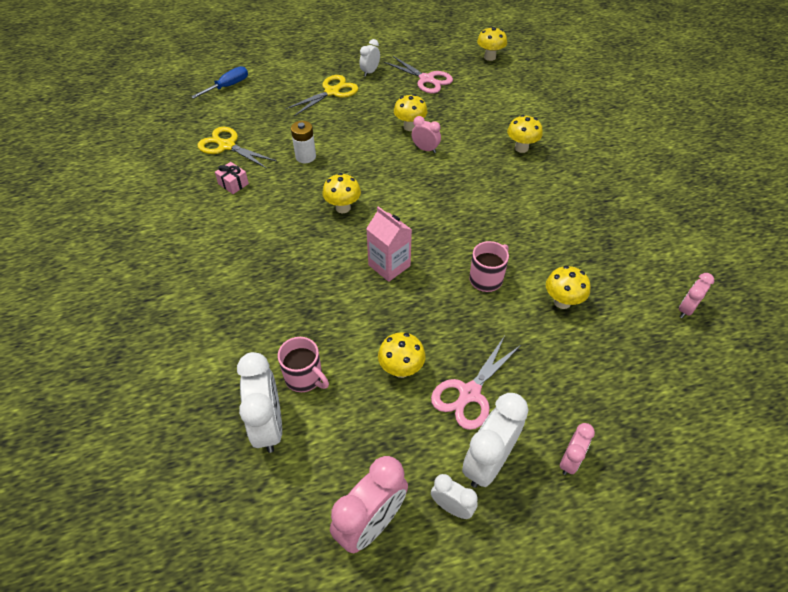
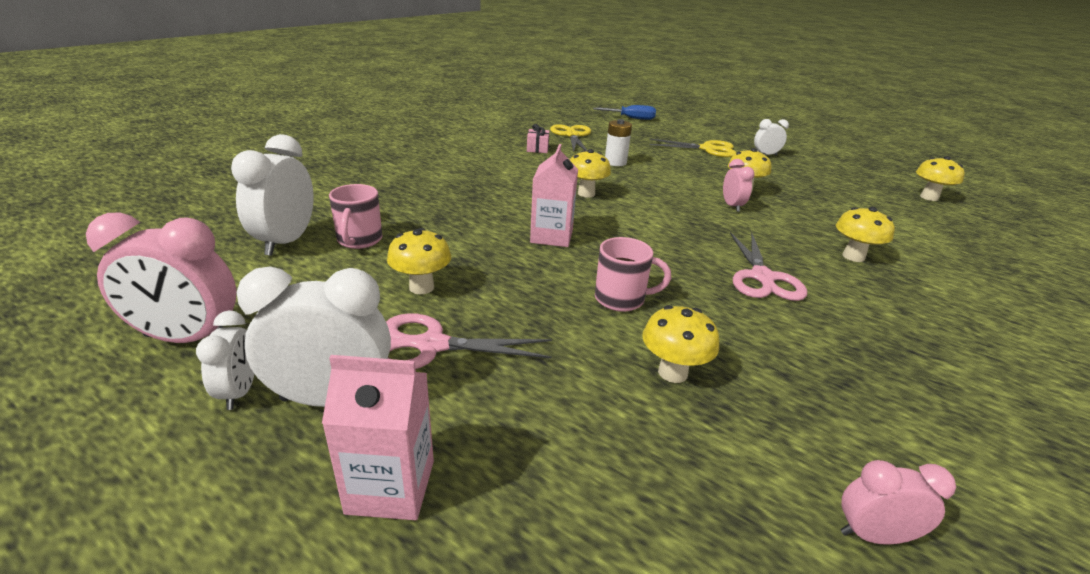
camera: 50 degrees right, 20 degrees down
white clock [237,352,282,453] -> white clock turned 150 degrees clockwise [231,134,314,256]
pink scissors [384,56,453,93] -> pink scissors moved to [730,232,807,301]
pink clock [560,423,595,475] -> pink carton [322,355,434,520]

